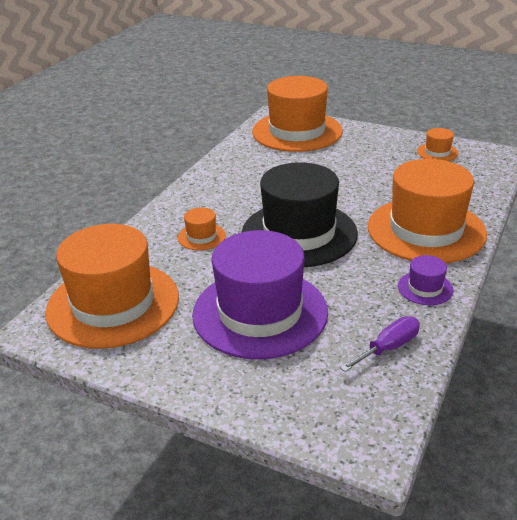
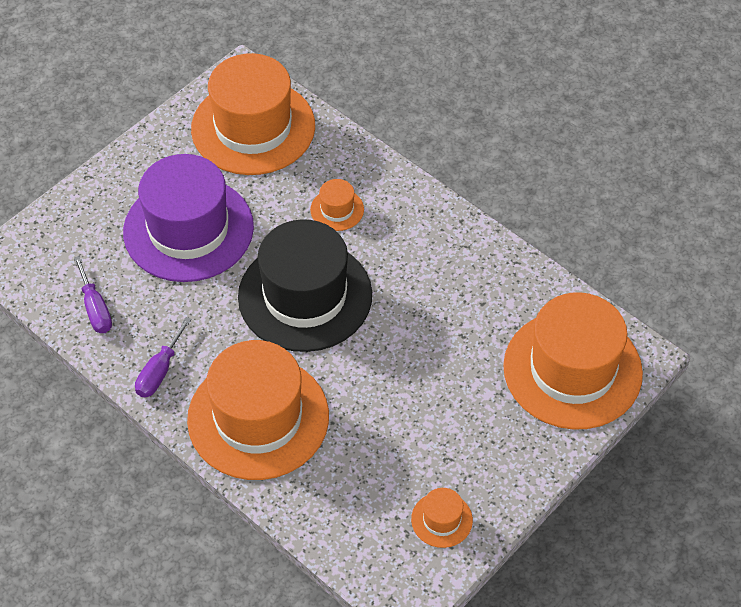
camera: 105 degrees right, 20 degrees up
purple hat [398,255,453,305] -> purple screwdriver [135,317,192,397]

